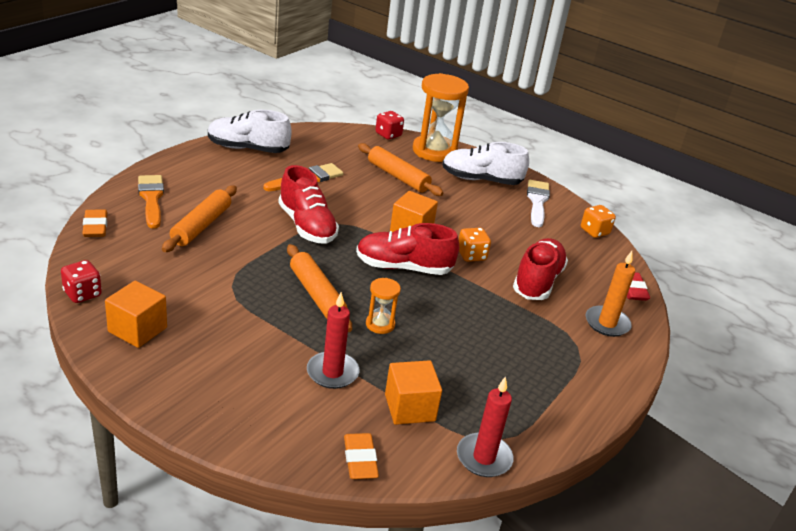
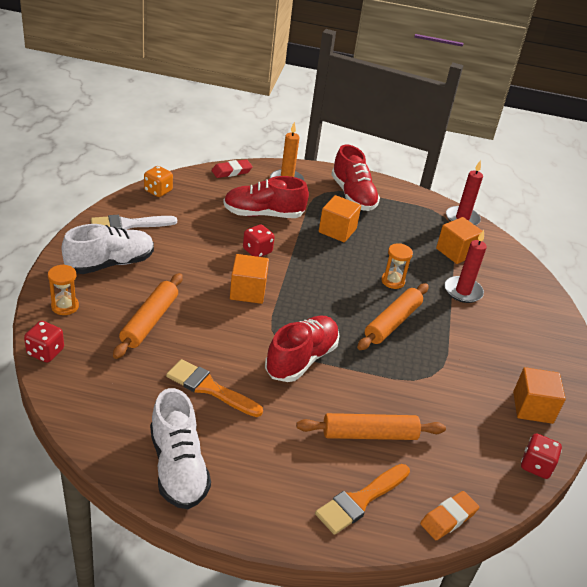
camera: 115 degrees left, 5 degrees up
orange eraser [344,433,379,479] -> none
red shoe [356,223,459,275] -> red shoe moved to [331,144,380,211]
orange hourglass [413,73,469,162] -> orange hourglass [48,264,79,315], size x0.48
white shoe [442,142,529,185] -> white shoe turned 105 degrees counterclockwise [61,224,154,274]
orange dice [459,228,491,262] -> red dice [243,224,275,257]
none -> orange cube [319,195,361,242]

